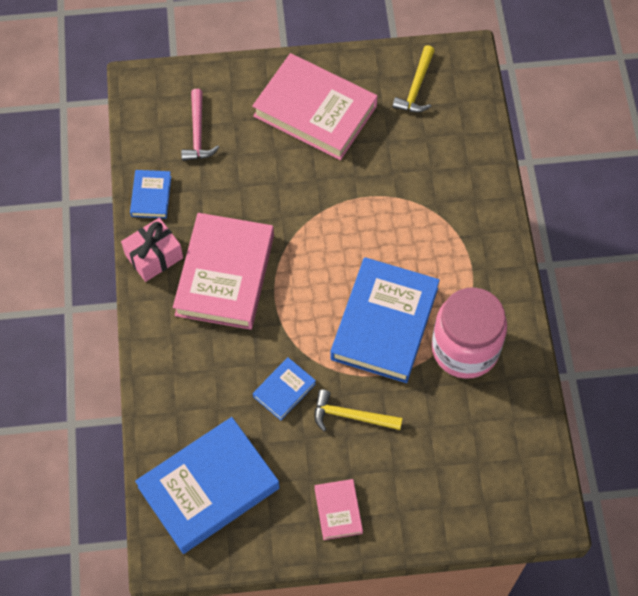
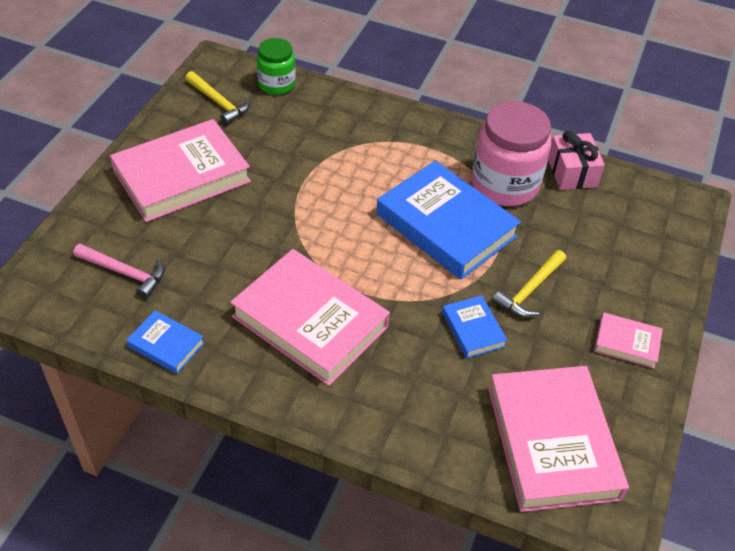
camera: 65 degrees left, 15 degrees down
pink gift [121,218,183,282] -> pink gift moved to [548,131,605,190]
blue book [135,417,280,554] -> pink book [488,366,629,512]
none -> green jar [257,38,296,95]

